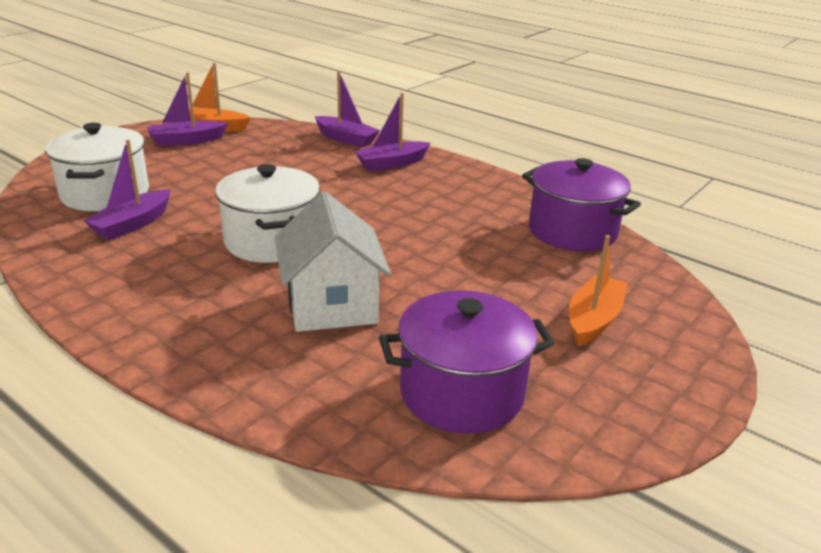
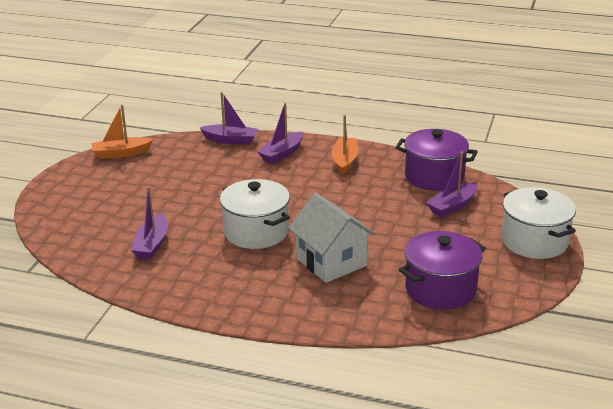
camera: 20 degrees left, 0 degrees up
white pot [45,123,149,211] -> white pot moved to [501,187,576,259]
purple boat [147,72,228,146] -> purple boat moved to [427,151,477,217]
orange boat [569,235,627,346] -> orange boat moved to [332,115,358,175]

